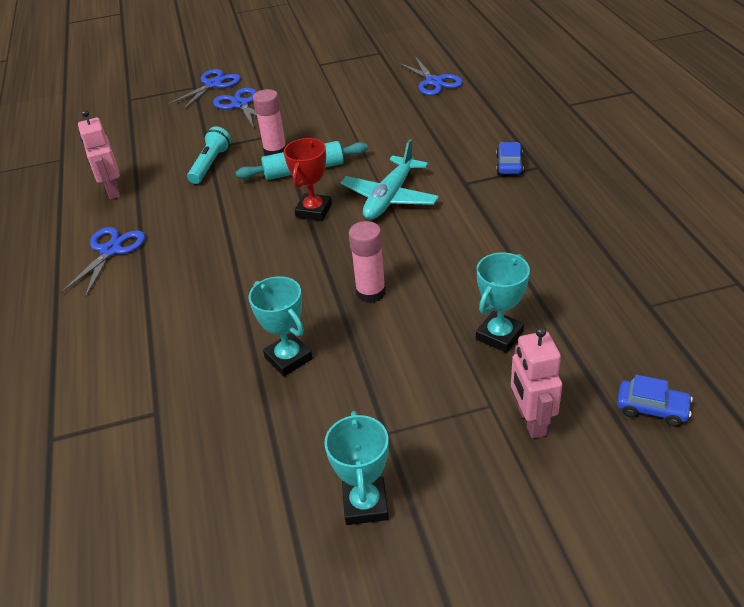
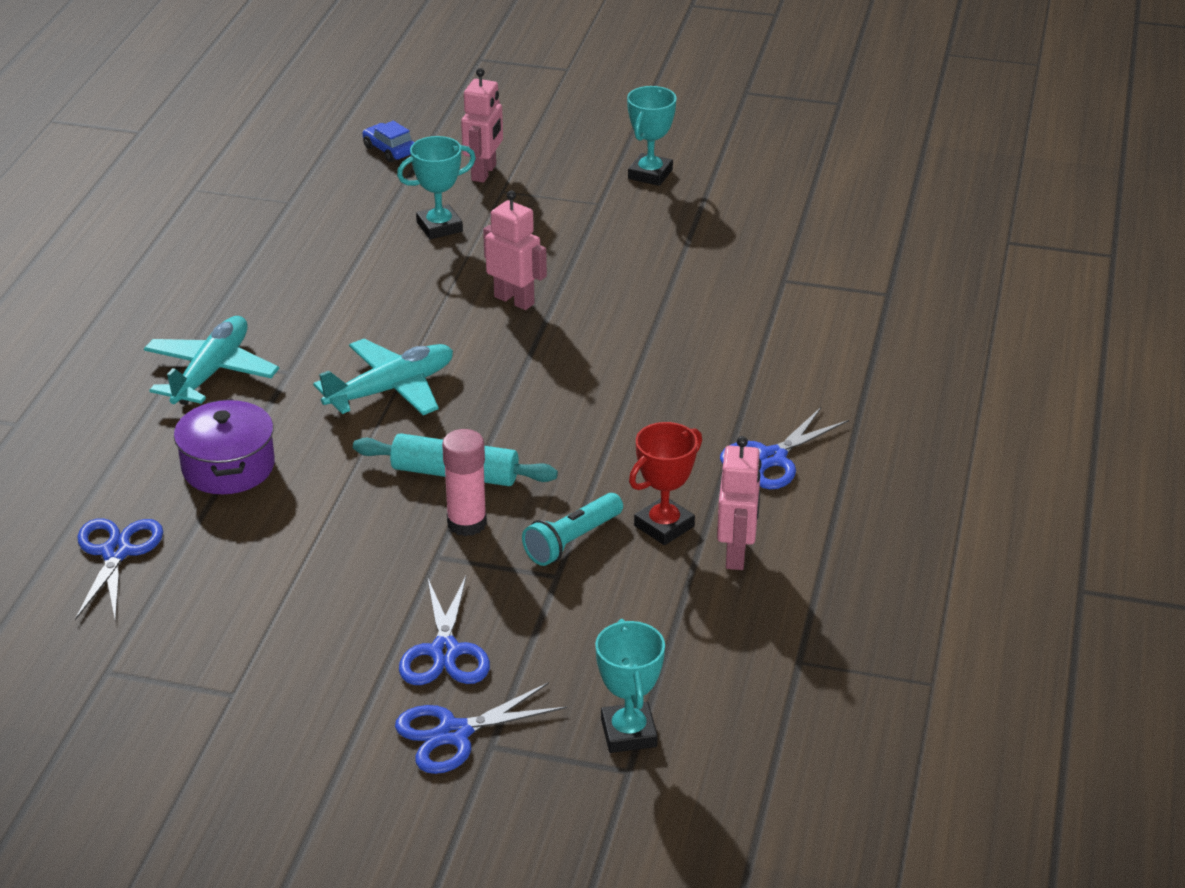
camera: 155 degrees left, 5 degrees down
turquoise trophy [249,276,313,376] -> turquoise trophy moved to [595,619,665,753]
red trophy [284,138,332,221] -> red trophy moved to [629,422,702,545]
pink glue stick [349,221,386,303] -> pink robot [483,191,547,310]
blue car [496,142,524,174] -> turquoise plane [144,316,279,405]
none -> purple pot [174,399,275,494]

